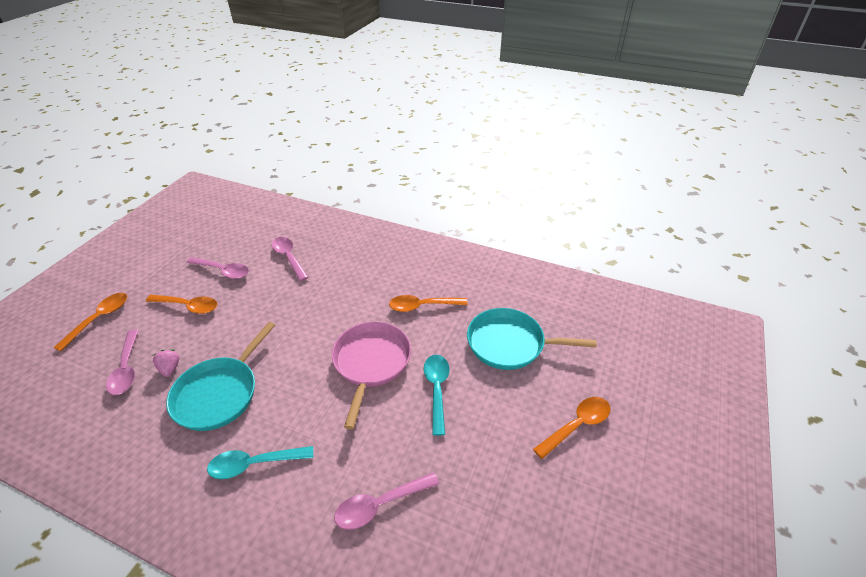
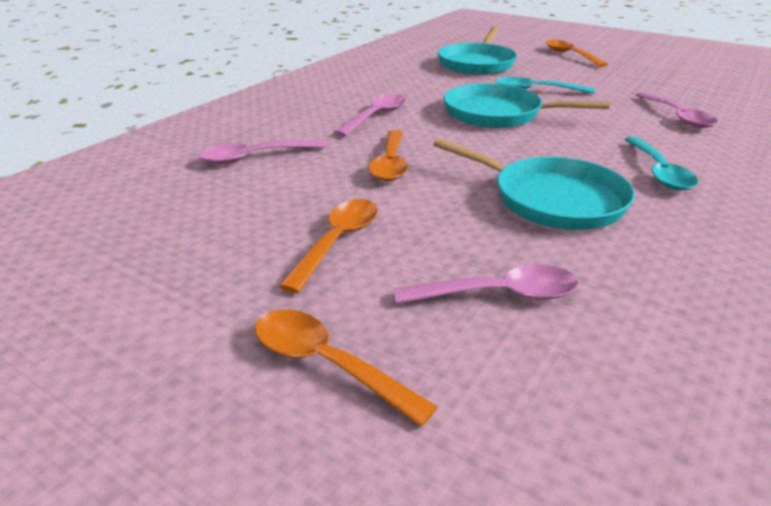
camera: 80 degrees left, 10 degrees down
pink strawberry [153,350,179,377] -> none
pink spoon [187,257,249,279] -> pink spoon moved to [334,94,406,137]
pink pan [332,322,411,429] -> turquoise pan [443,83,610,128]
orange spoon [389,295,468,312] -> orange spoon moved to [369,130,408,181]

